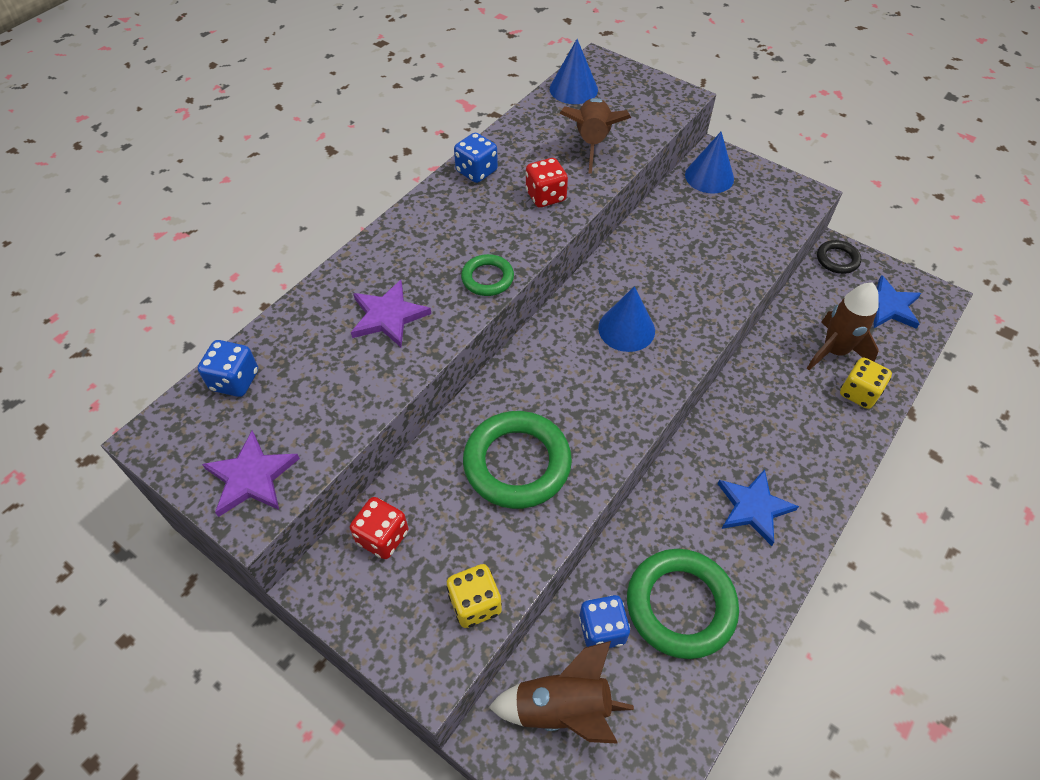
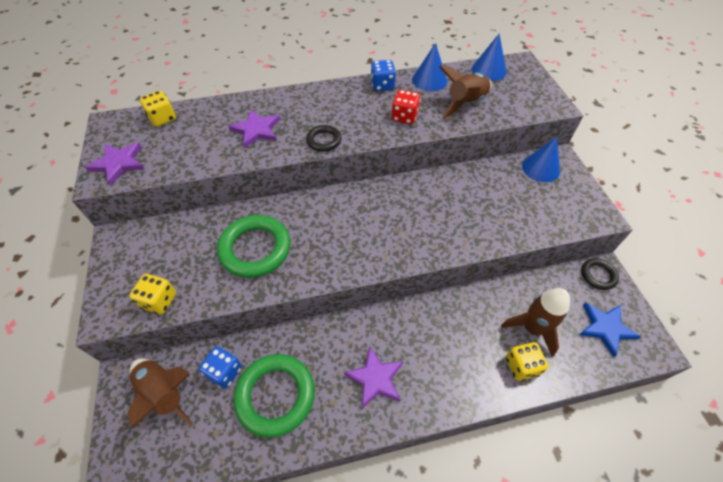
camera: 40 degrees right, 0 degrees up
blue dice [198,340,258,397] -> yellow dice [140,91,176,127]
red dice [350,497,408,559] -> none
green ring [461,254,514,296] -> black ring [306,125,342,152]
blue cone [598,286,655,352] -> blue cone moved to [412,43,447,91]
blue star [718,469,799,546] -> purple star [344,347,403,408]

